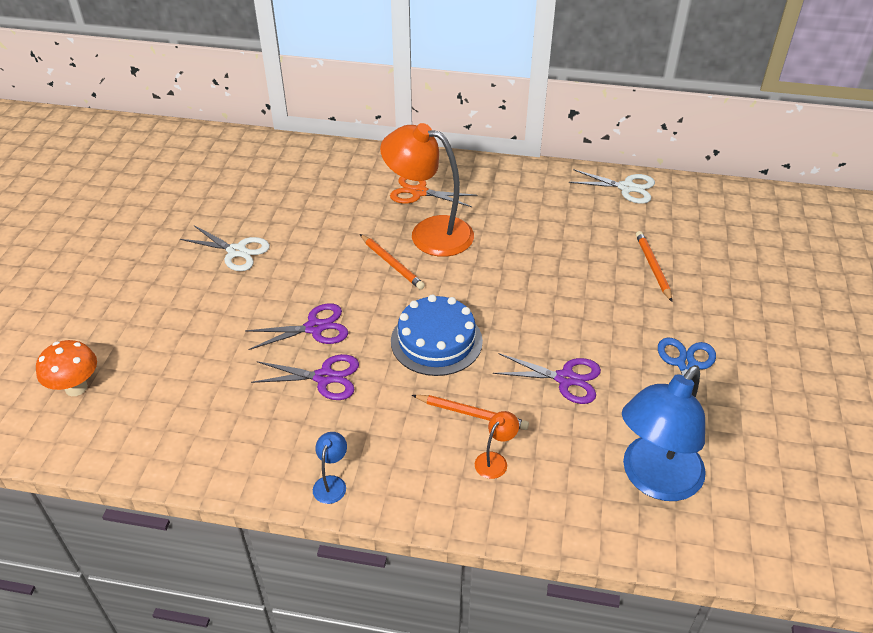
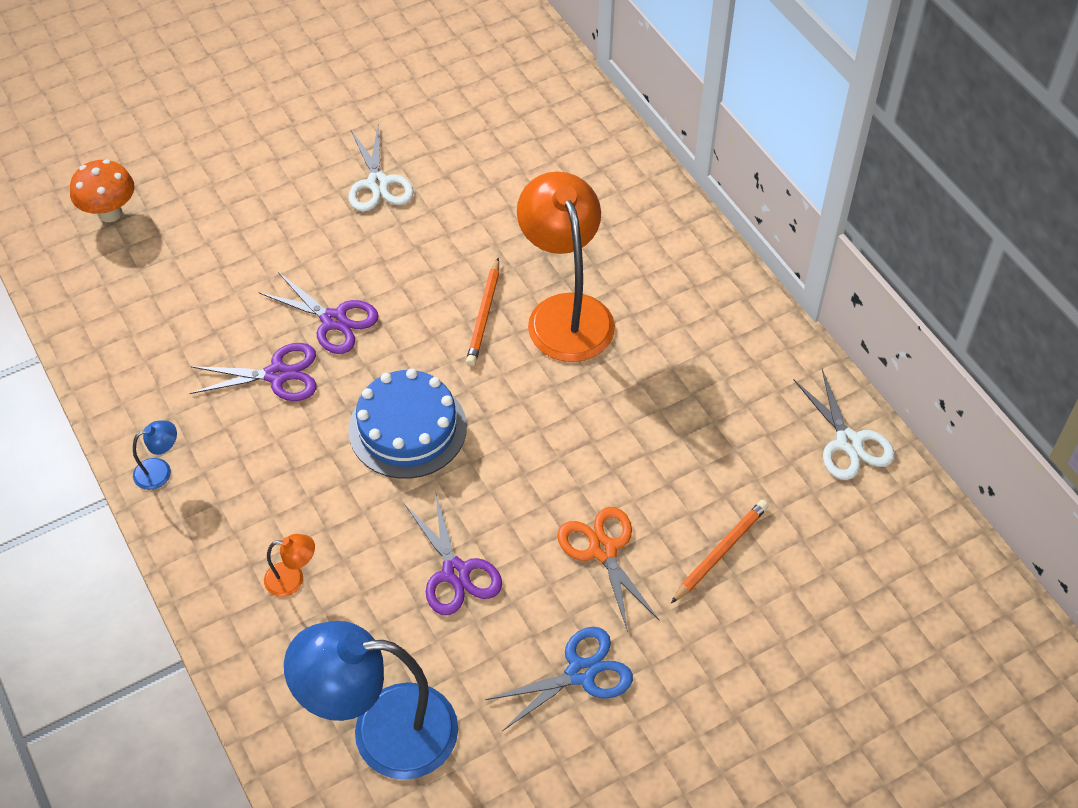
camera: 50 degrees right, 10 degrees up
purple scissors [251,354,359,400] -> purple scissors turned 60 degrees counterclockwise [190,343,317,401]
orange scissors [390,176,478,207] -> orange scissors moved to [557,507,660,632]
orange pencil [412,395,529,430] -> none

